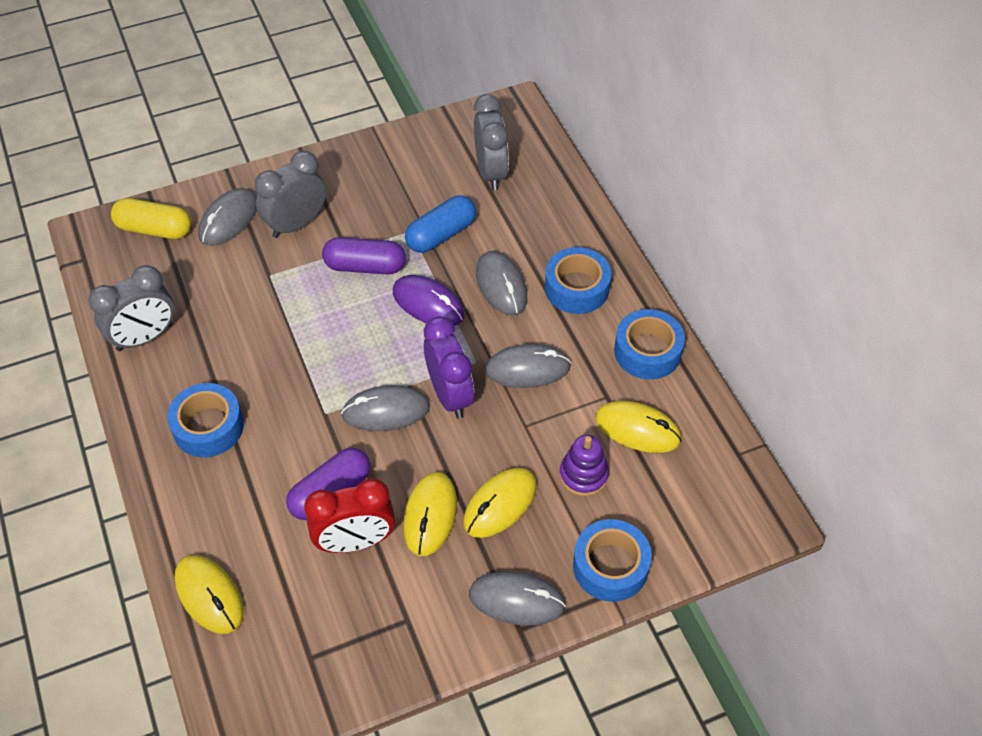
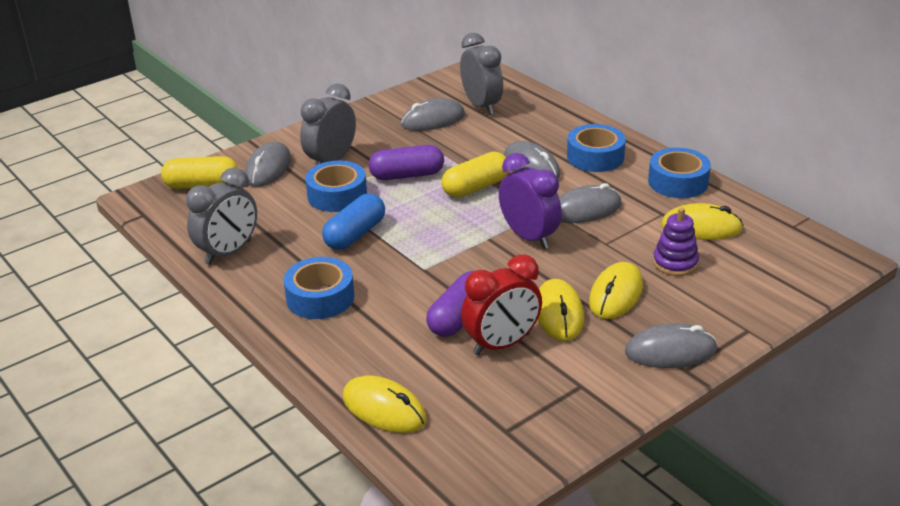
camera: 15 degrees left, 20 degrees down
grey mouse [341,385,430,431] -> grey mouse moved to [401,98,465,131]
purple mouse [393,275,464,326] -> yellow capsule [441,152,509,198]
blue capsule [405,195,476,253] -> blue capsule moved to [322,194,385,250]
blue tape [573,519,652,602] -> blue tape moved to [305,161,367,212]

